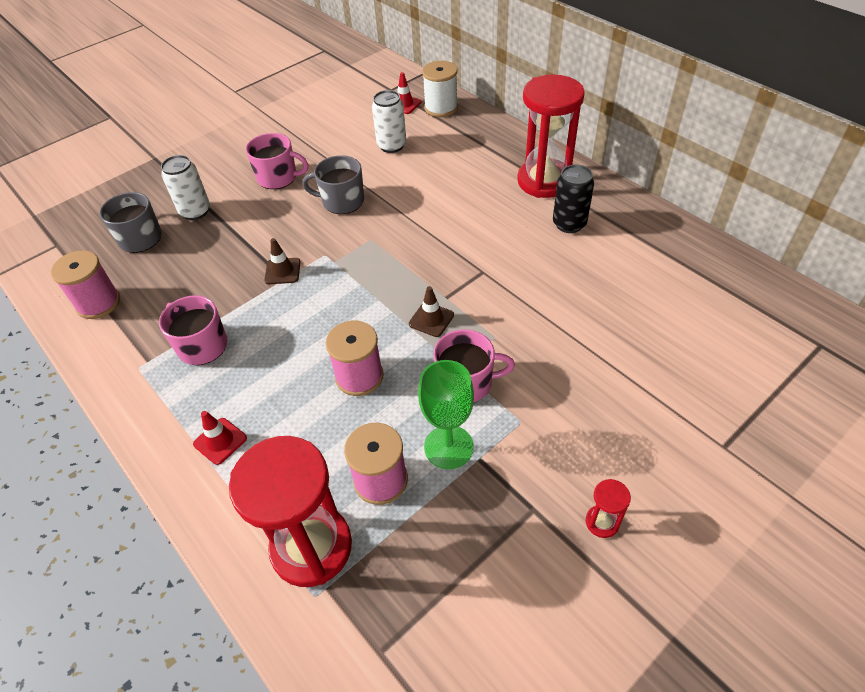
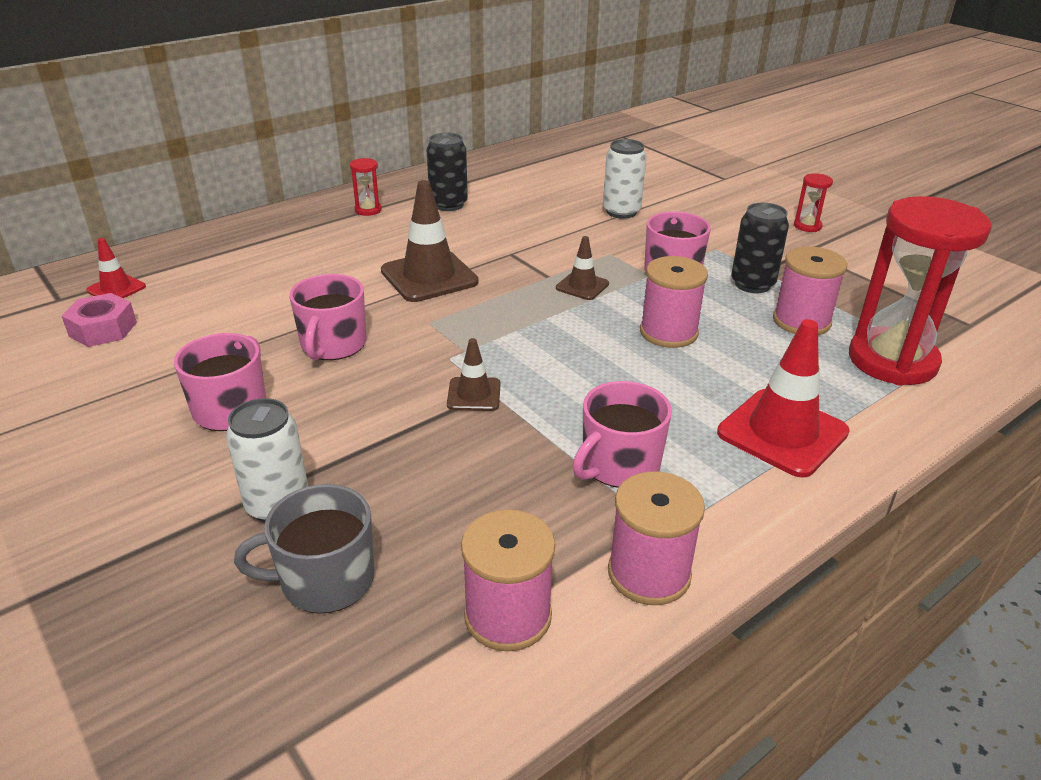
camera: 90 degrees left, 15 degrees down
red traffic cone [193,411,247,465] -> red traffic cone [717,319,850,478], size x1.88
grey mug [302,155,364,214] -> pink mug [289,274,367,360]
white can [372,90,406,153] -> white can moved to [603,139,647,219]
green goblet [418,360,474,469] -> black can [731,203,789,293]
white spool [422,61,458,117] -> none
red hourglass [517,75,585,198] -> red hourglass [350,158,382,216], size x0.41
none -> pink nut [62,293,137,347]
none -> brown traffic cone [381,180,479,302]
none -> pink spool [608,471,705,605]

